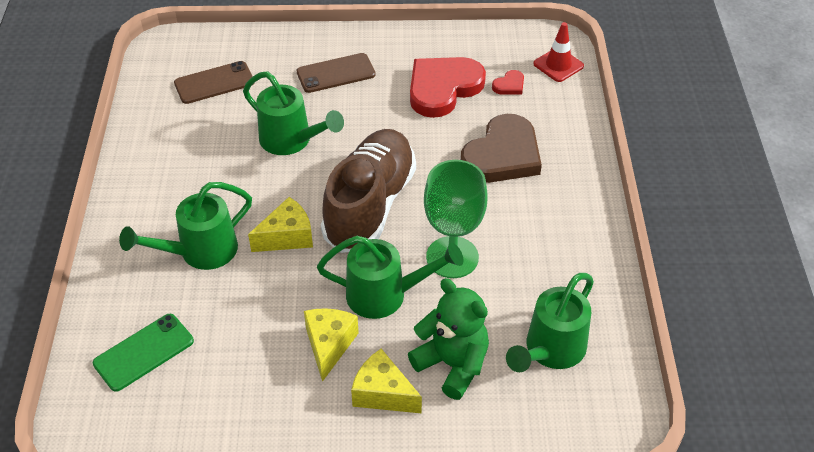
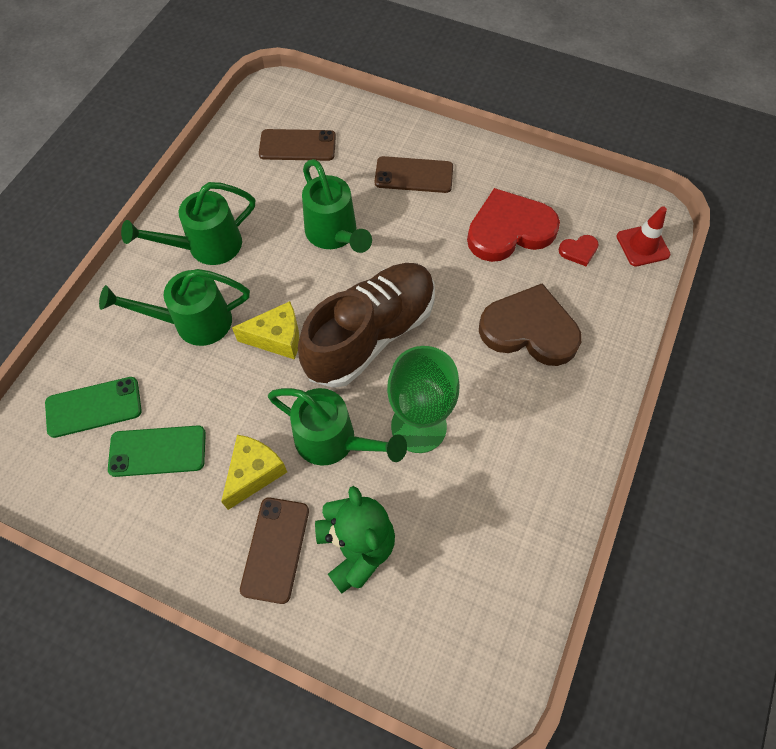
camera: 25 degrees right, 15 degrees up
yellow cheese [351,349,422,413] -> brown phone [240,498,309,604]
brown heart [461,114,542,183] -> brown heart turned 135 degrees counterclockwise [479,283,582,366]
green watering can [506,273,594,372] -> green watering can moved to [121,182,255,265]
none -> green phone [108,425,206,477]

